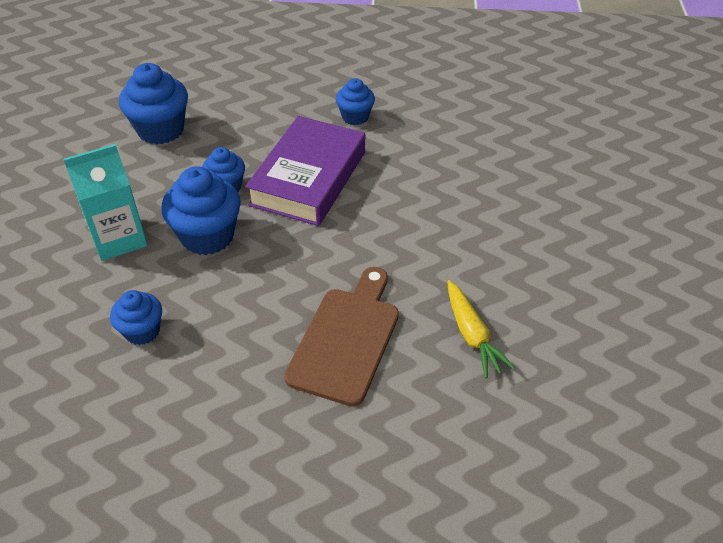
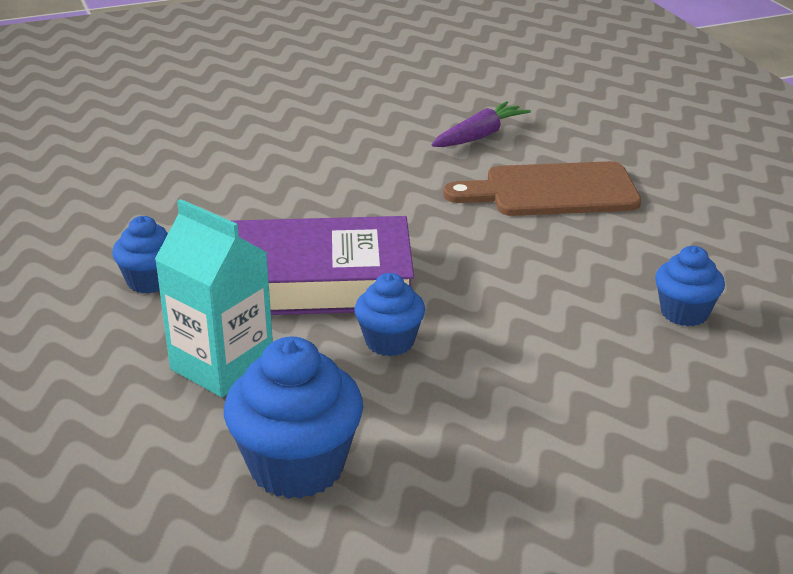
camera: 115 degrees left, 15 degrees down
turquoise carton [63,144,148,261] -> turquoise carton moved to [155,199,273,397]
blue cupcake [161,166,241,255] -> none
yellow carrot [447,280,515,378] -> purple carrot [431,101,531,147]

